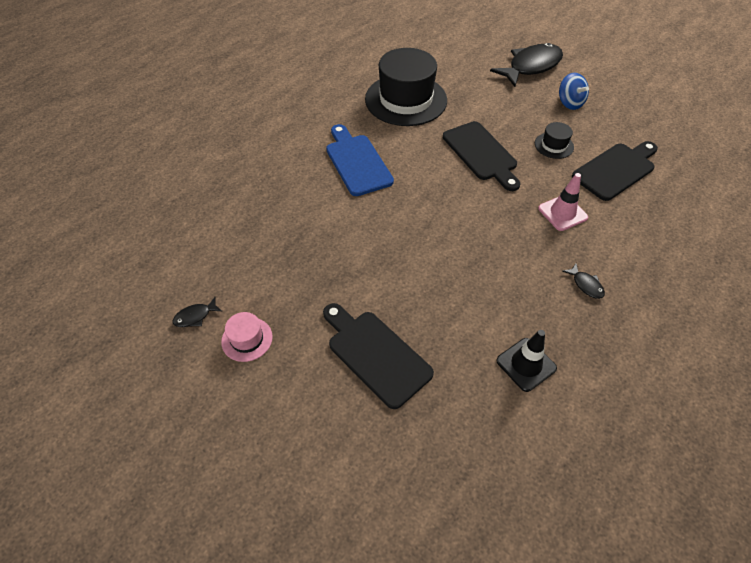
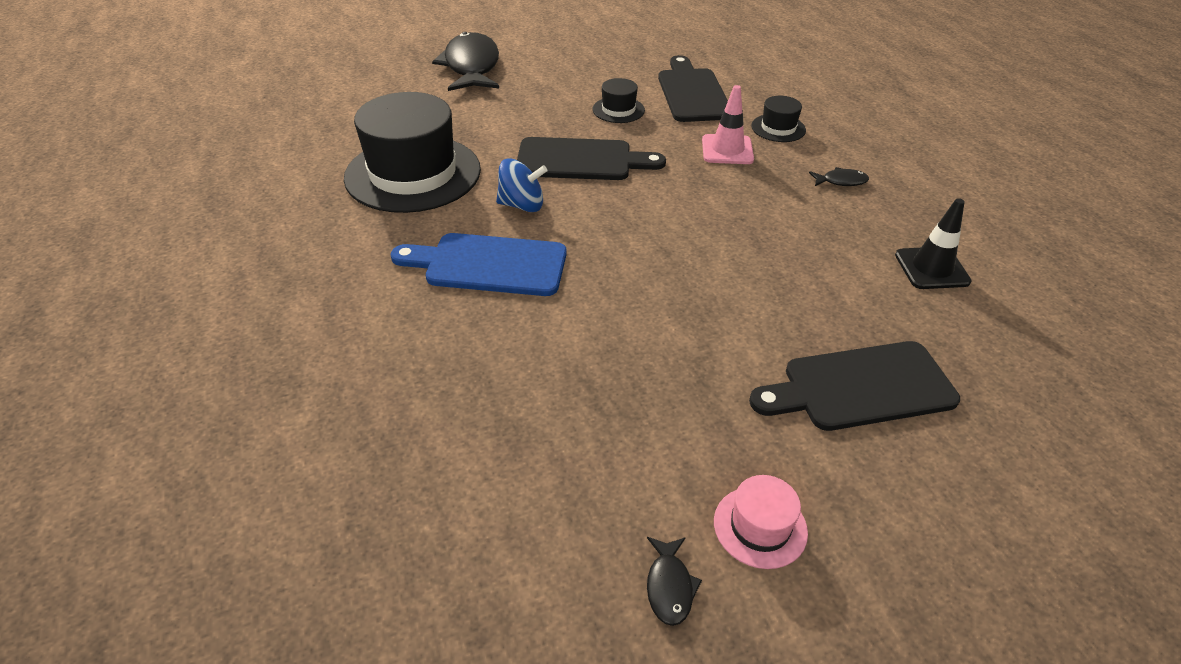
camera: 60 degrees left, 10 degrees down
blue spinning top [559,73,589,110] -> blue spinning top moved to [496,158,548,212]
none -> black hat [751,96,806,142]

